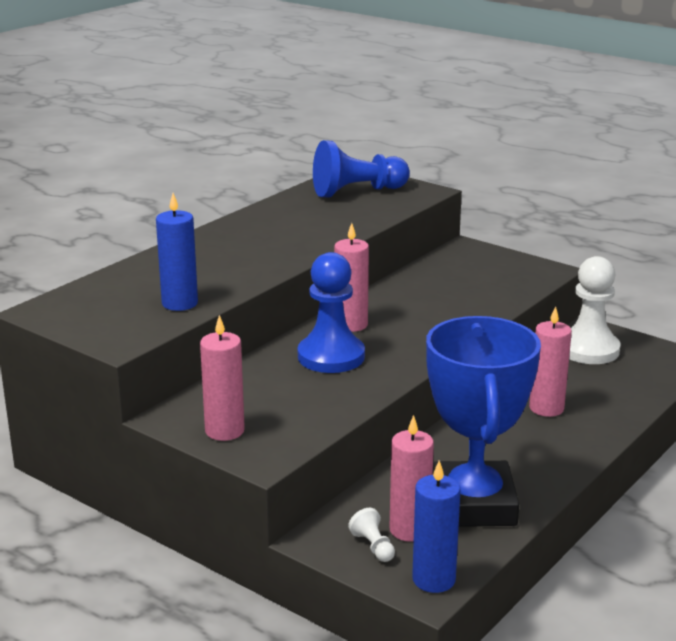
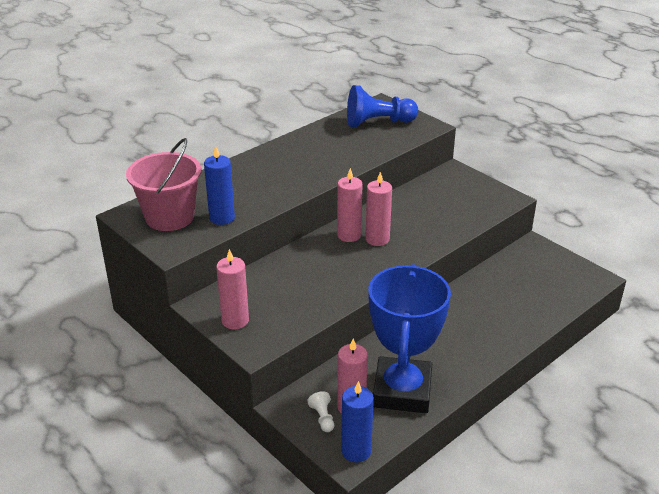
camera: 10 degrees right, 10 degrees up
blue pawn [298,252,365,373] -> none
pink candle [529,306,572,417] -> pink candle moved to [365,172,392,246]
white pawn [569,256,621,364] -> none
none -> pink bucket [126,138,201,231]

